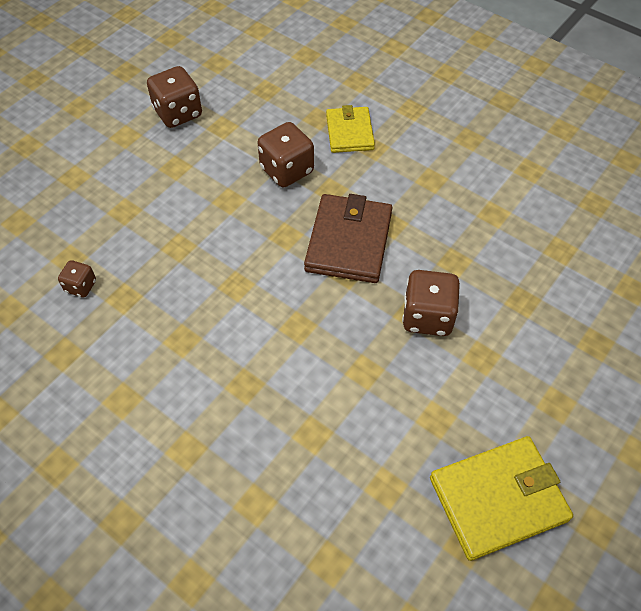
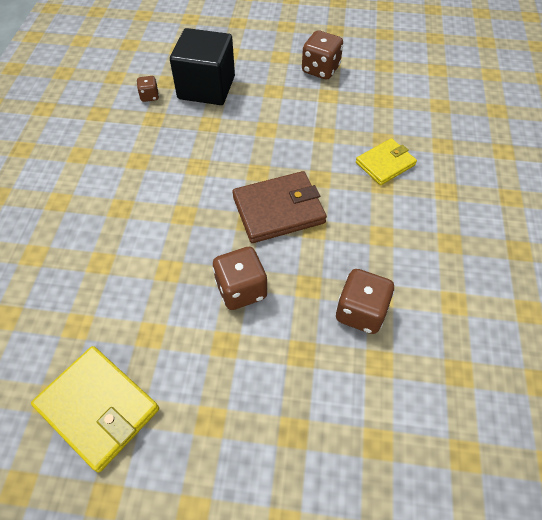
camera: 60 degrees right, 0 degrees up
brown dice [258,122,314,187] -> brown dice moved to [336,269,395,334]
none -> black cube [170,28,235,105]

